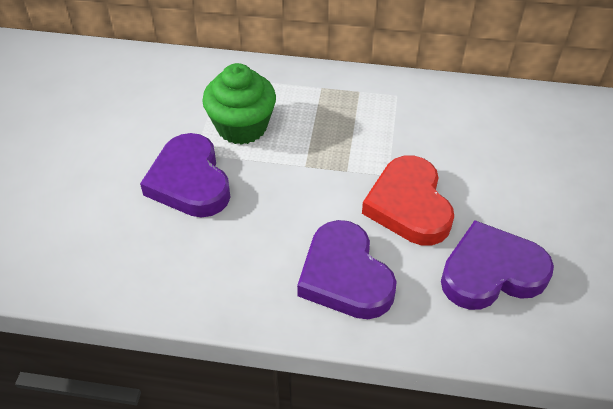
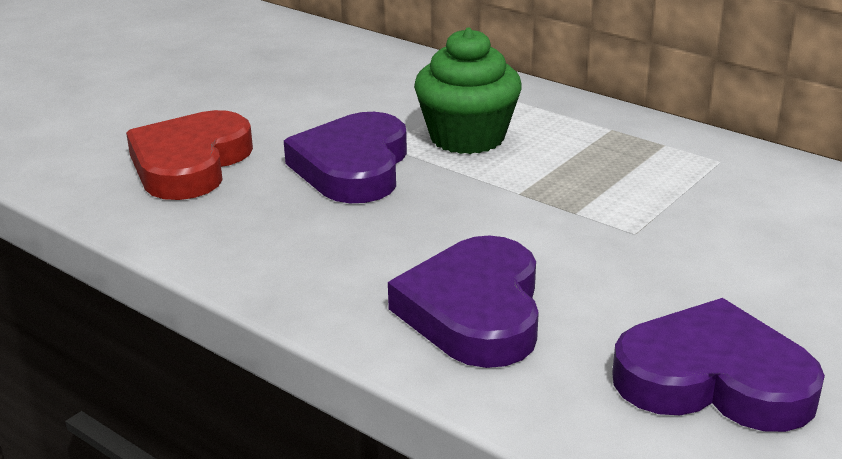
camera: 30 degrees right, 20 degrees down
red heart [362,155,454,245] -> red heart moved to [126,110,253,200]

